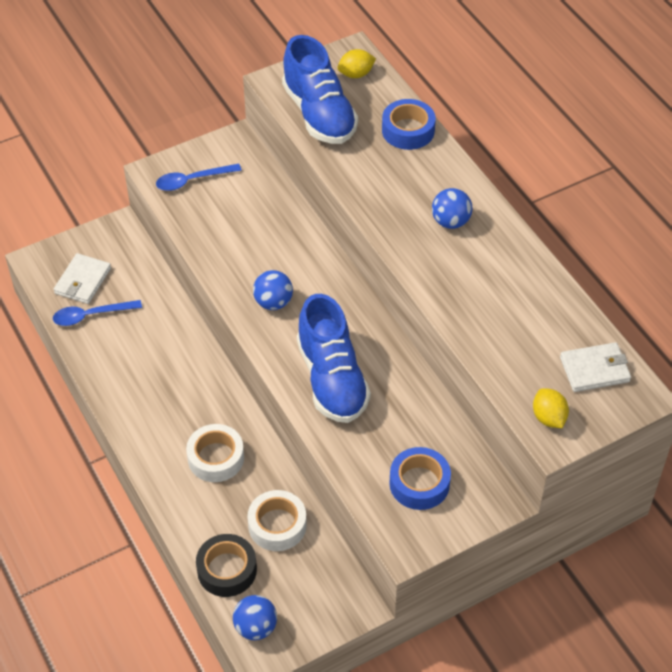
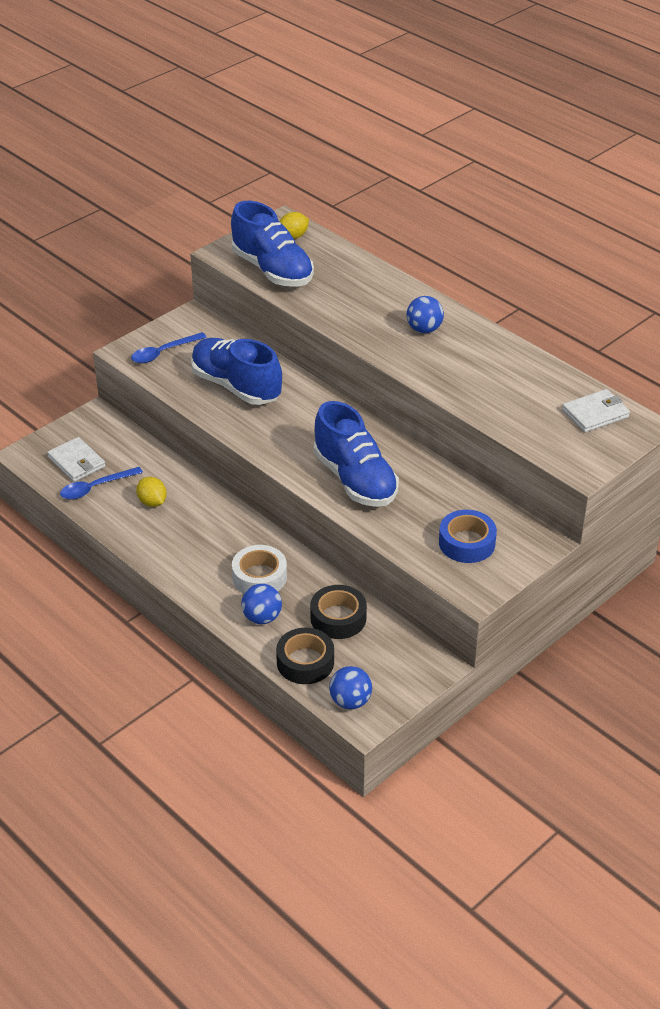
camera: 15 degrees left, 10 degrees down
white wallet [54,253,111,304] -> white wallet turned 45 degrees counterclockwise [47,437,106,482]
white tape [247,490,307,551] -> black tape [310,585,367,639]
blue ball [253,270,293,310] -> blue ball moved to [241,584,282,624]
blue tape [382,99,436,150] -> none
yellow lemon [533,388,569,428] -> yellow lemon moved to [136,477,167,507]
none -> blue shoe [191,338,282,405]

